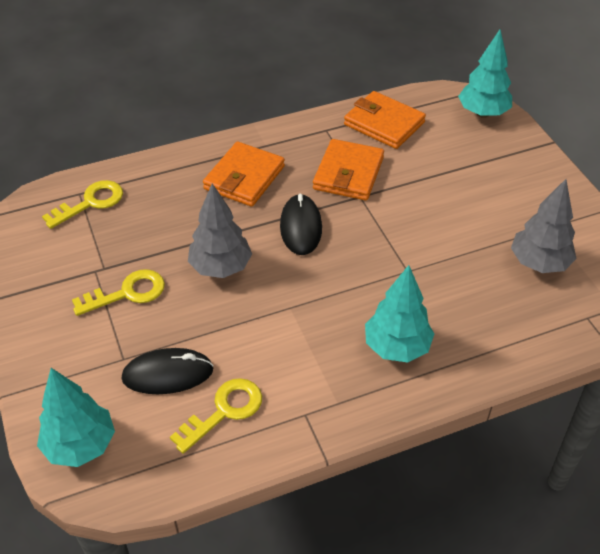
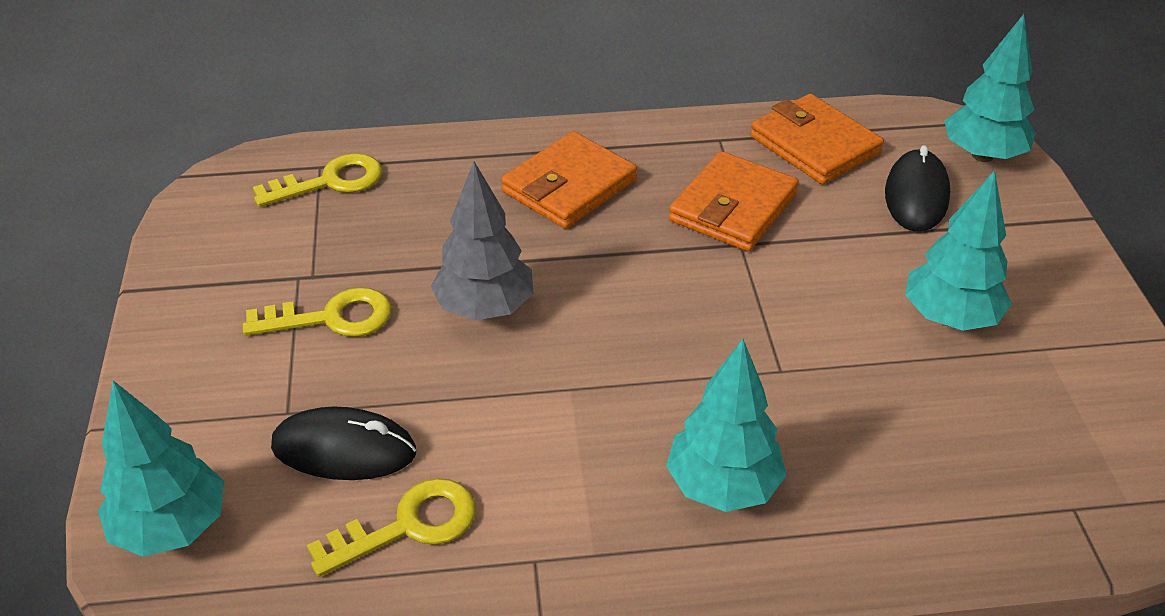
camera: 15 degrees right, 5 degrees down
black mouse [280,194,322,255] -> black mouse moved to [885,145,950,232]
grey tree [511,179,577,273] -> none
none -> turquoise tree [905,170,1012,331]

